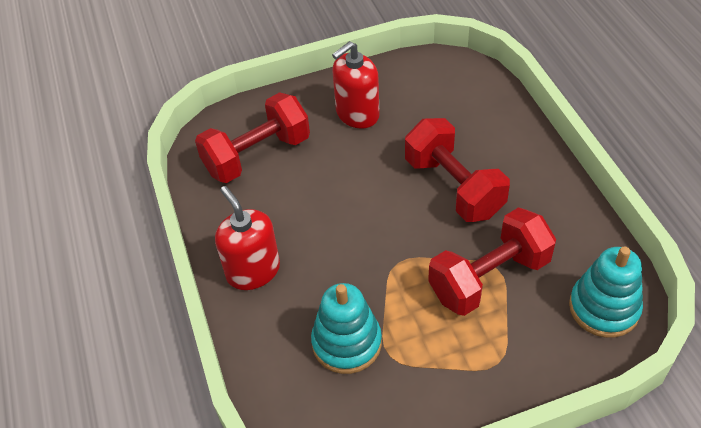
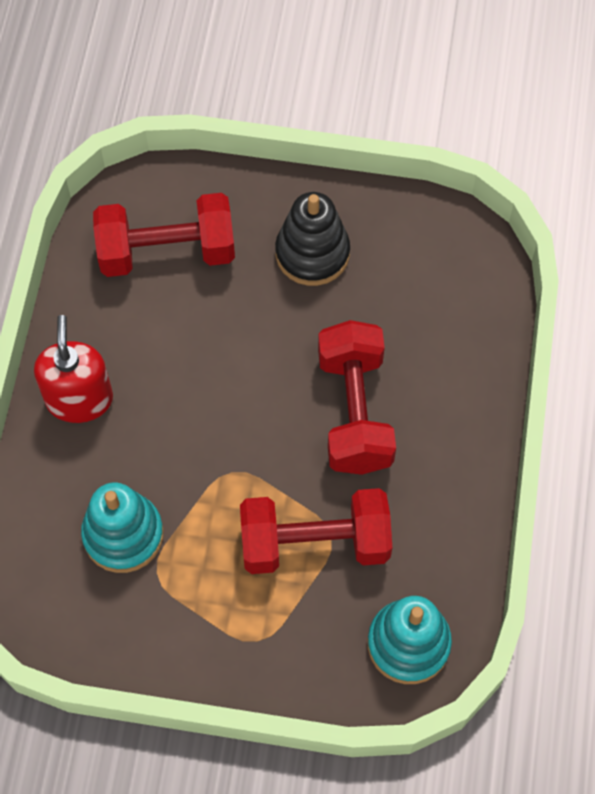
camera: 25 degrees right, 15 degrees up
red soap dispenser [332,41,380,129] -> black stacking toy [275,192,350,286]

